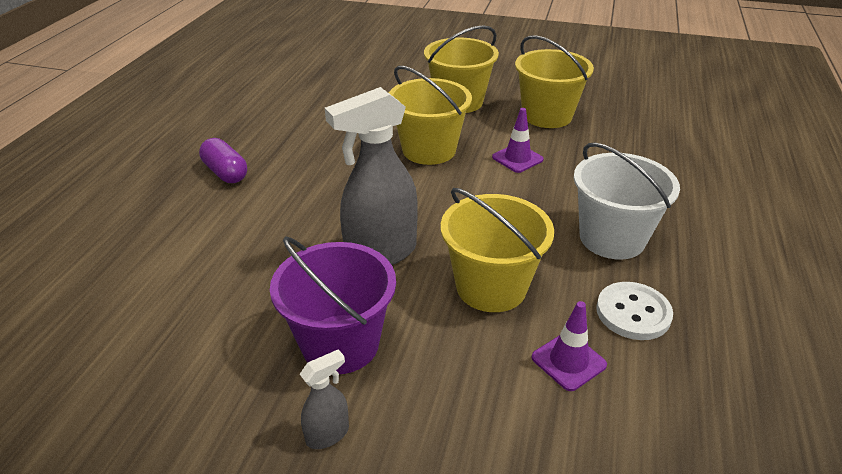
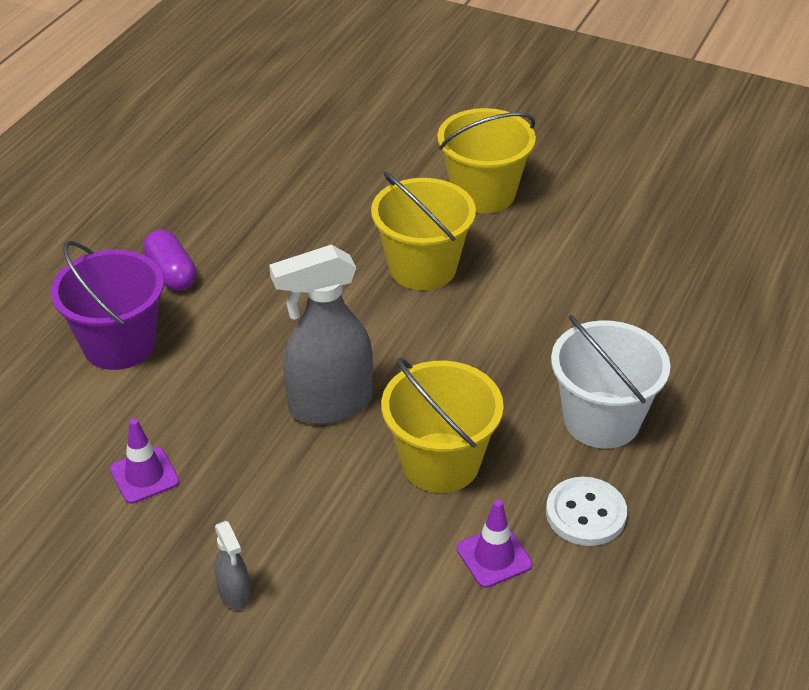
camera: 10 degrees right, 5 degrees up
purple bucket [270,237,396,374] -> purple bucket moved to [51,241,164,370]
grey spray bottle [300,349,349,449] -> grey spray bottle turned 90 degrees clockwise [214,521,250,610]
purple traffic cone [492,108,544,173] -> purple traffic cone moved to [110,418,180,504]
yellow bucket [515,35,594,128] -> none

